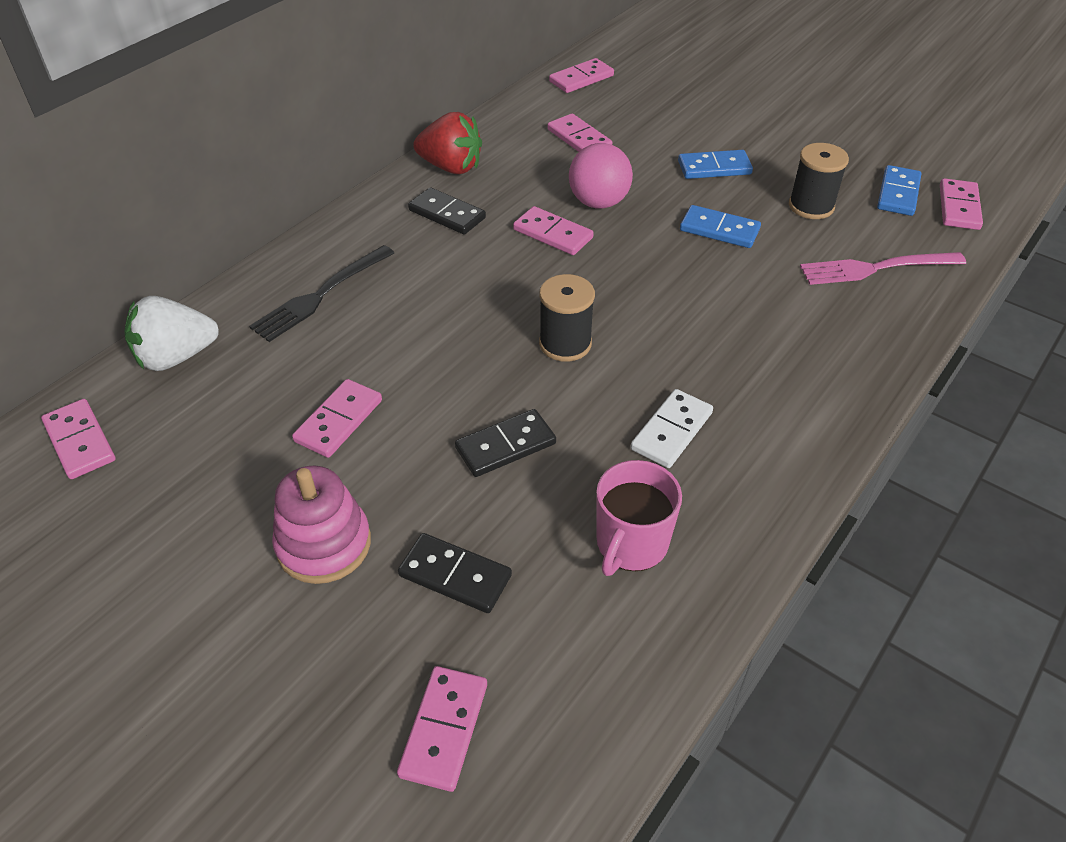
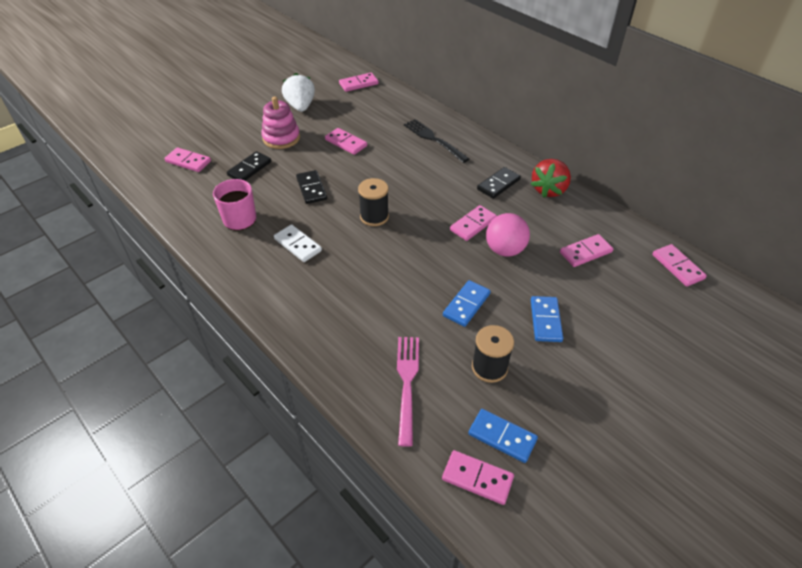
camera: 100 degrees right, 0 degrees up
white strawberry [124,296,219,371] -> white strawberry moved to [282,73,315,112]

